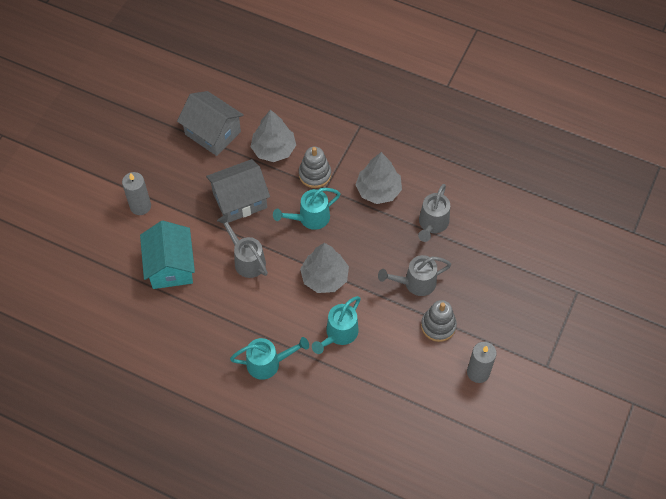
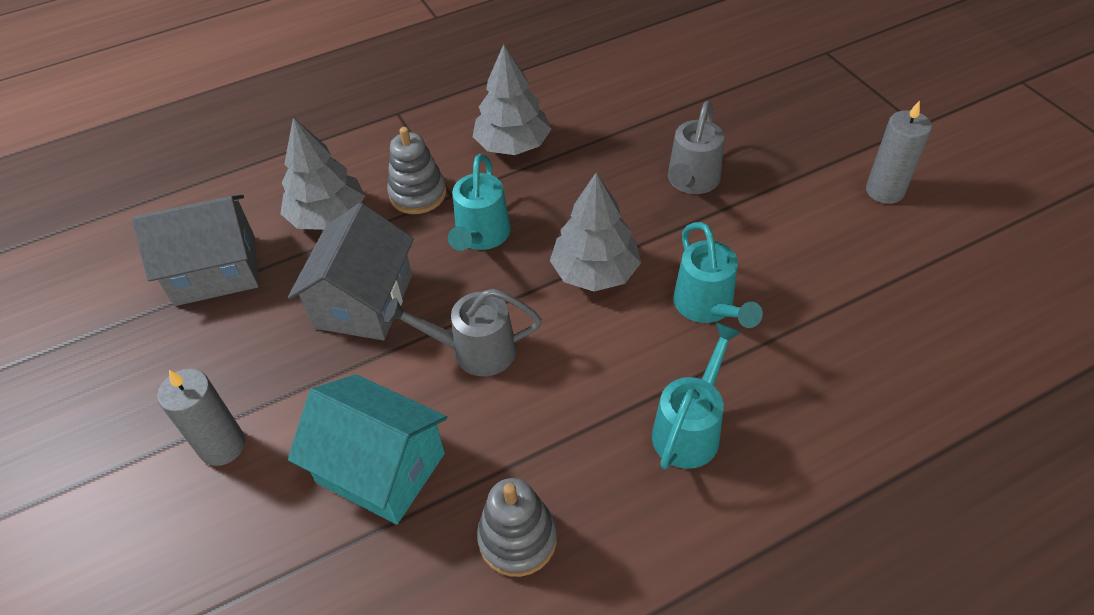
camera: 50 degrees left, 10 degrees down
grey watering can [418,184,450,242] -> none
grey stacking toy [421,300,457,342] -> grey stacking toy moved to [477,478,557,577]

